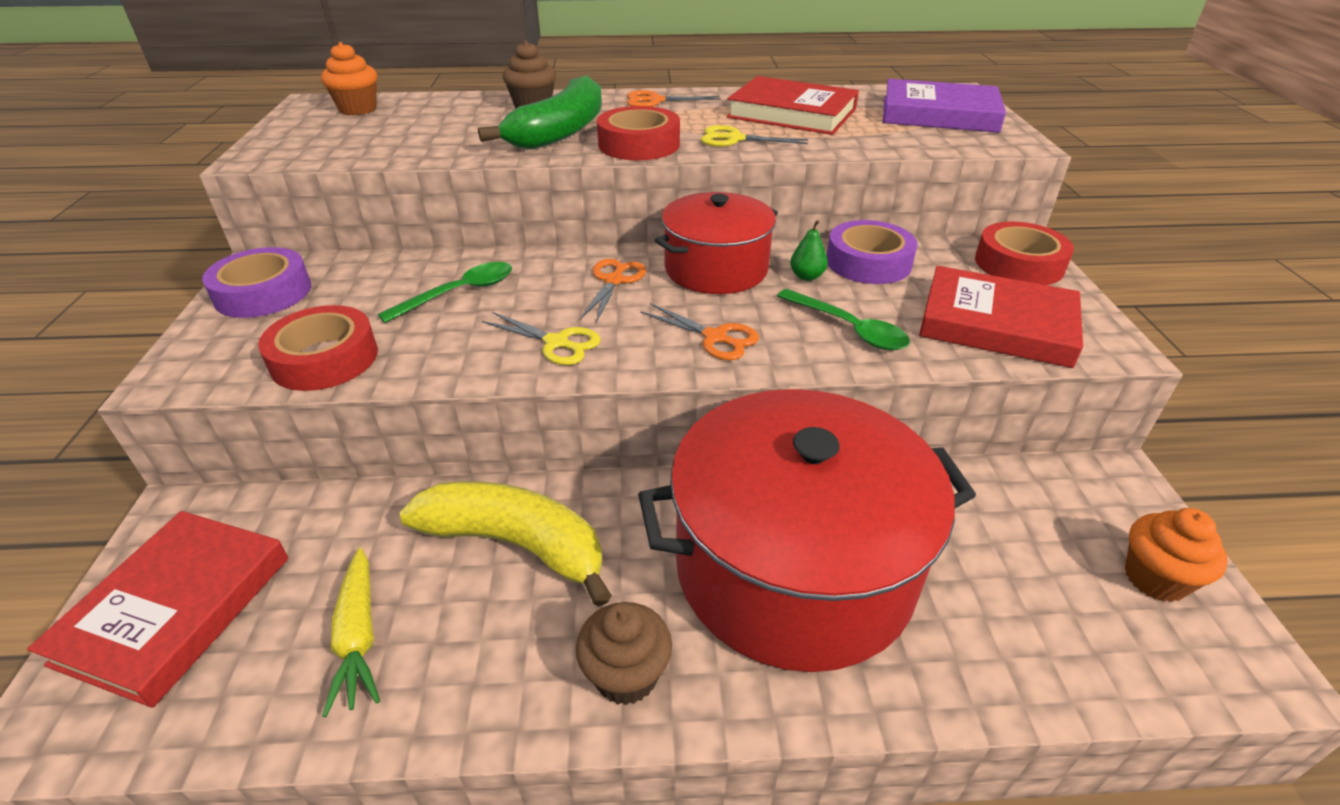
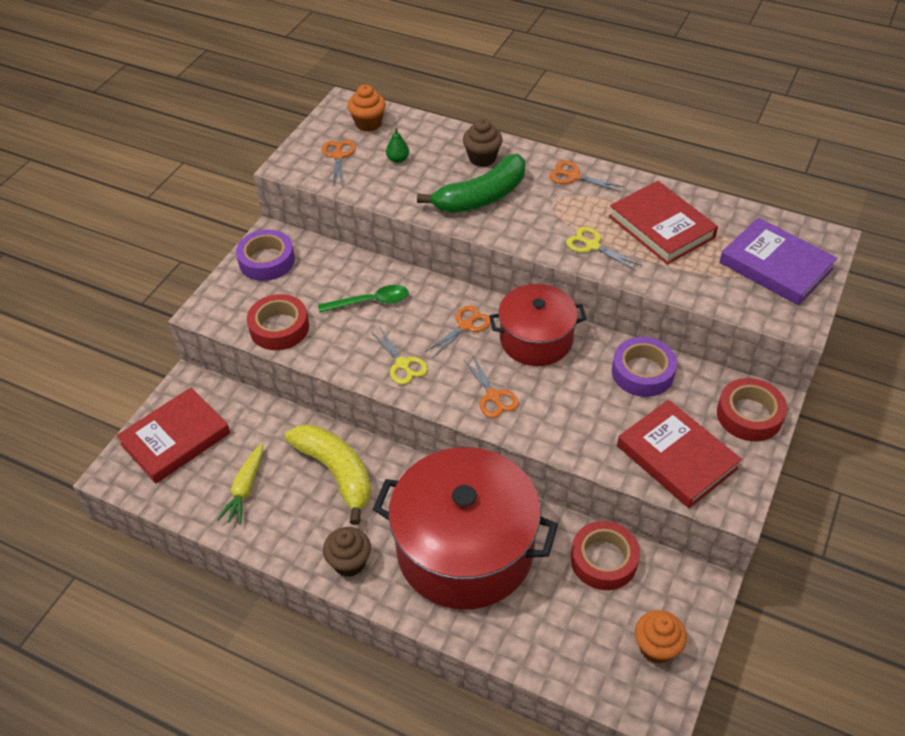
camera: 30 degrees right, 10 degrees up
red tape [597,106,680,160] -> red tape moved to [571,521,640,590]
green spoon [777,289,910,350] -> none
green pear [790,220,828,281] -> green pear moved to [386,128,409,163]
none -> orange scissors [322,140,356,187]

